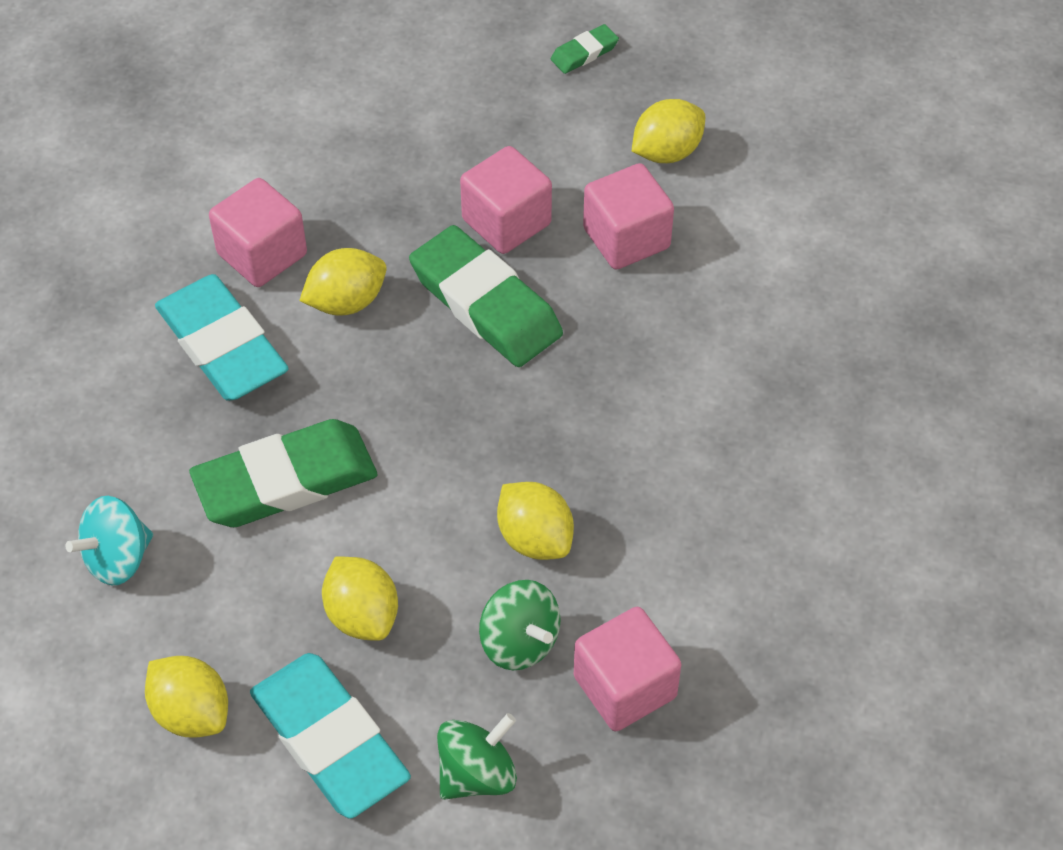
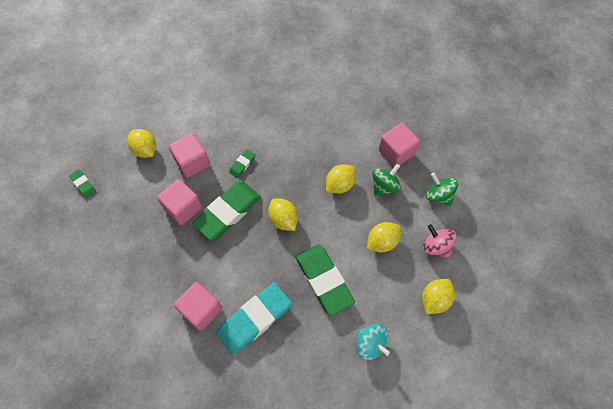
camera: 95 degrees left, 10 degrees up
turquoise eraser [250,653,411,818] -> pink spinning top [423,224,456,258]
yellow lemon [299,248,387,316] -> yellow lemon moved to [268,198,298,231]
none -> green eraser [229,149,255,178]

